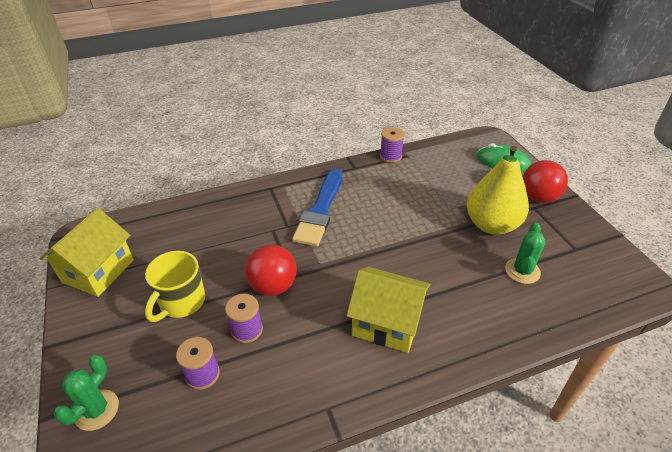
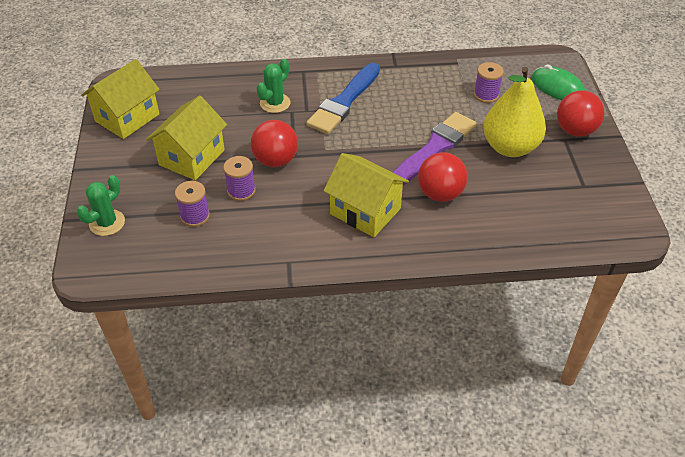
camera: 15 degrees right, 5 degrees up
yellow mug [145,251,205,322] -> yellow house [146,95,227,180]
purple spool [380,127,404,163] -> purple spool moved to [474,62,504,103]
green cactus [505,222,546,284] -> green cactus moved to [257,59,290,113]
none -> purple brush [393,112,477,185]
none -> red ball [418,152,468,202]

